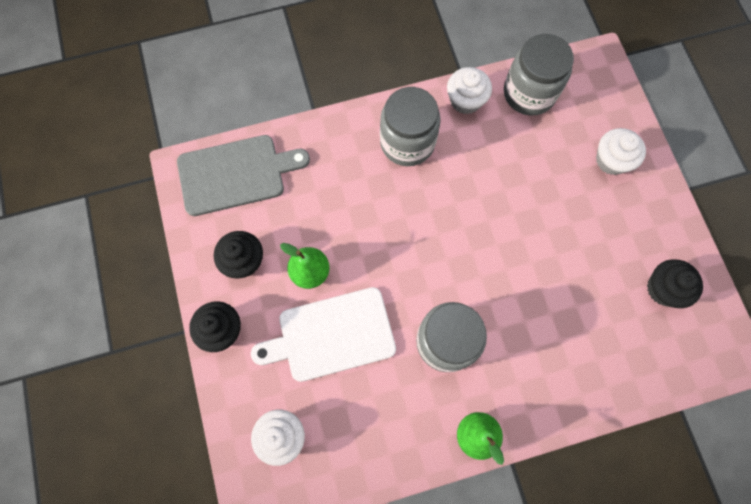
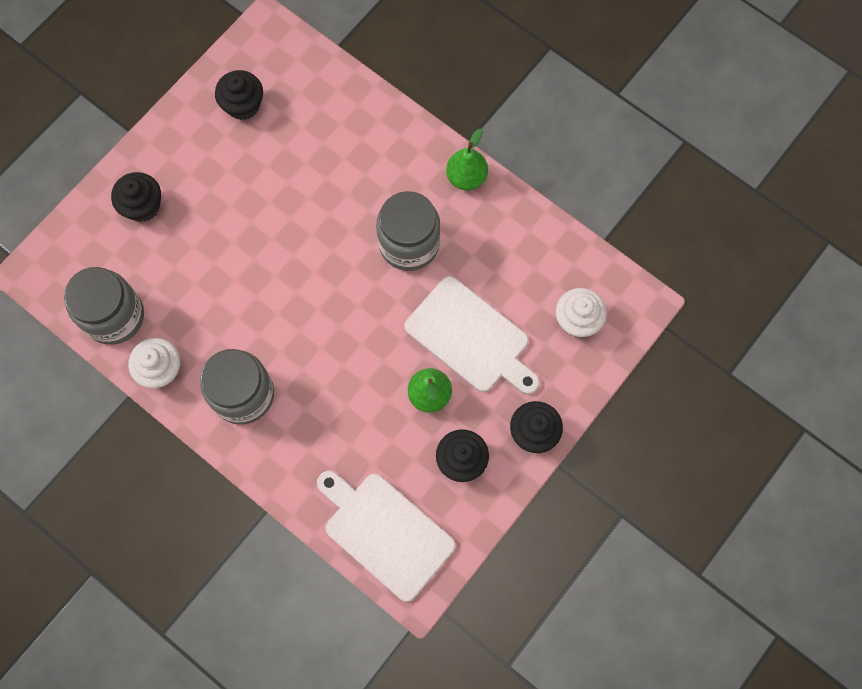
camera: 125 degrees left, 0 degrees up
grey cutting board [177,135,310,216] -> white cutting board [317,471,456,602]
white cupcake [596,128,646,175] -> black cupcake [111,172,161,222]

